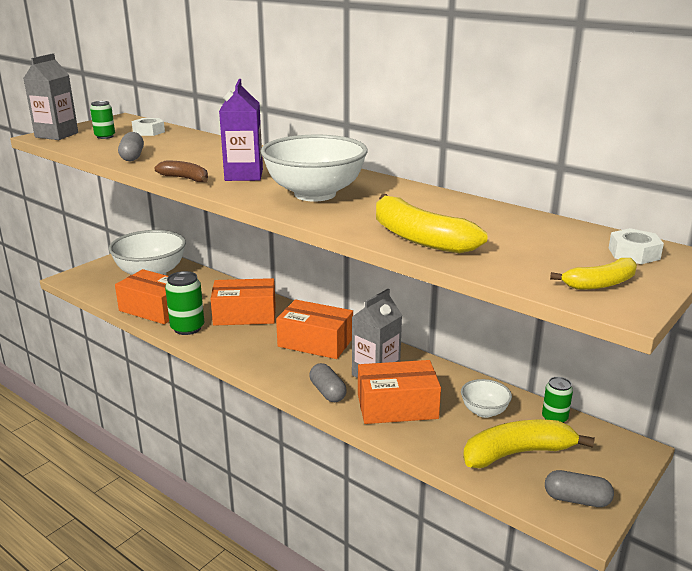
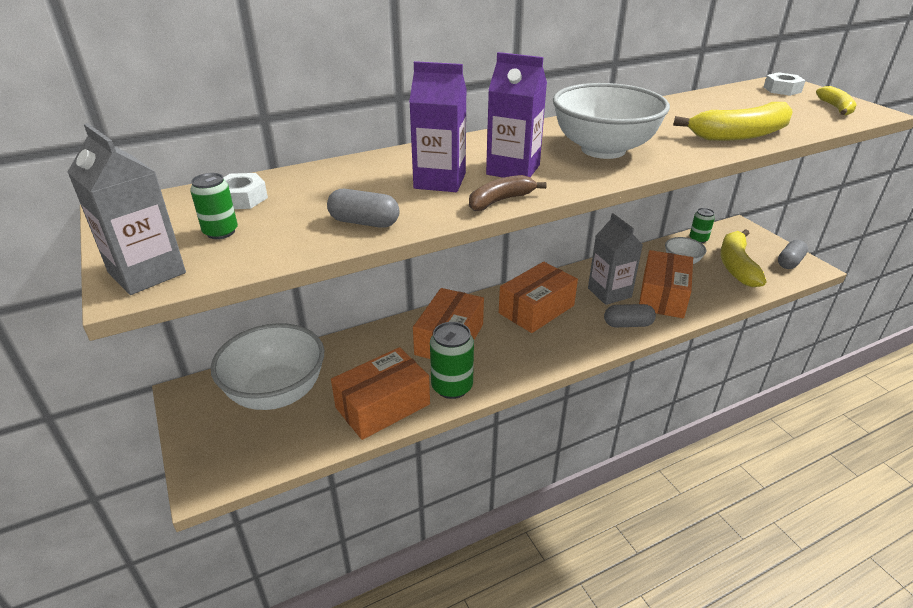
camera: 65 degrees left, 10 degrees up
none -> purple carton [409,61,467,192]

